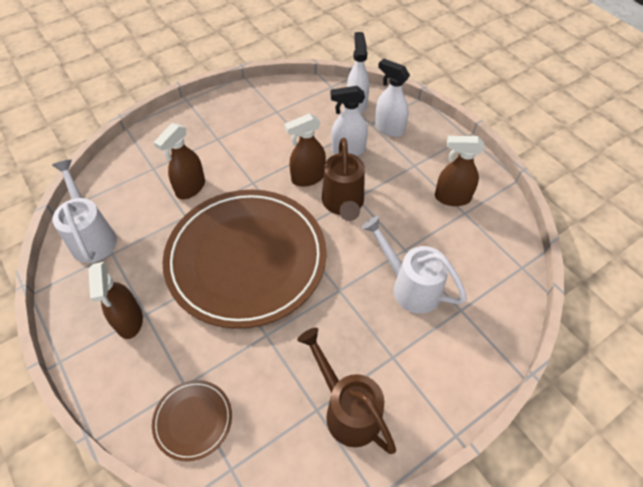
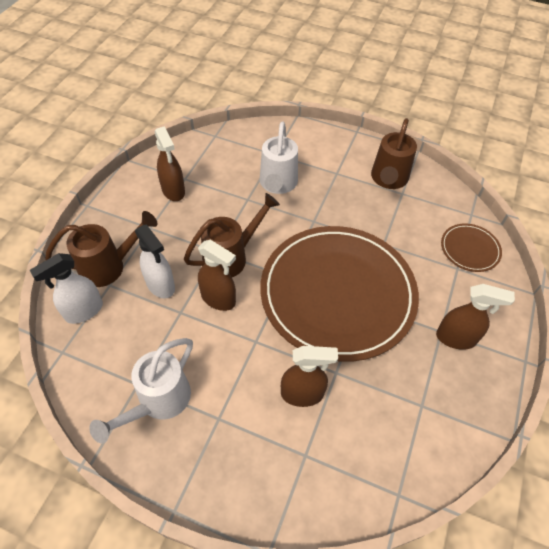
camera: 125 degrees left, 0 degrees up
white watering can [52,160,117,263] -> white watering can moved to [89,338,193,443]
brown spray bottle [88,262,143,339] -> brown spray bottle turned 60 degrees clockwise [436,284,515,350]
white spray bottle [375,58,410,137] -> brown watering can [45,211,158,287]

